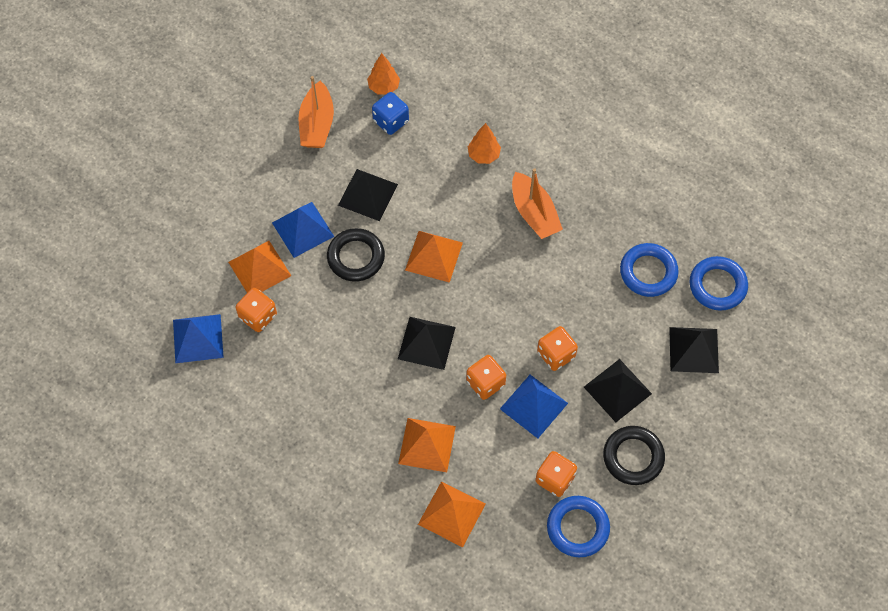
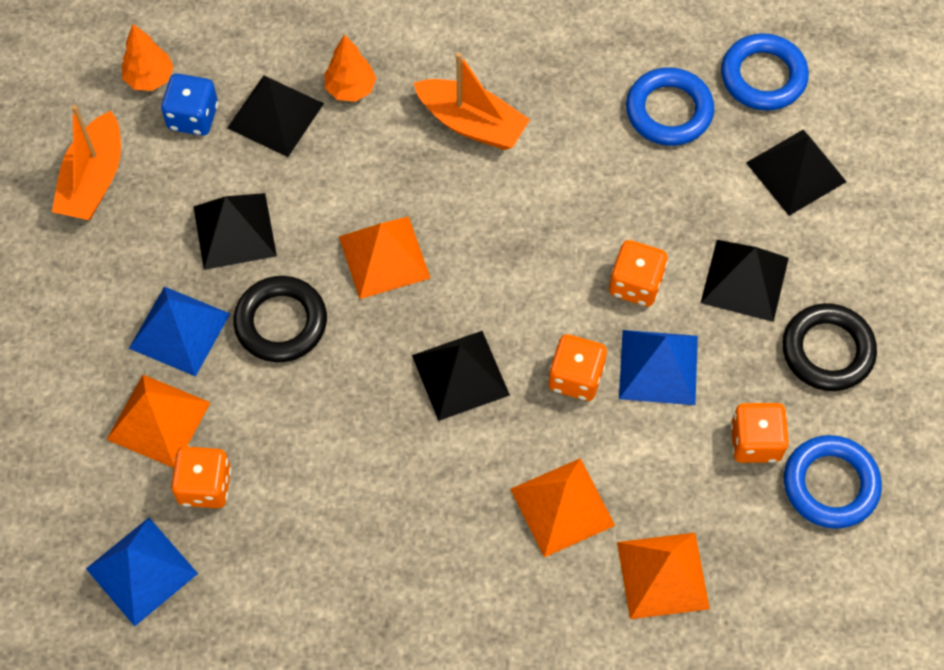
camera: 35 degrees left, 0 degrees up
orange boat [299,76,334,148] -> orange boat turned 45 degrees clockwise [52,105,121,220]
none -> black pyramid [227,76,324,157]

